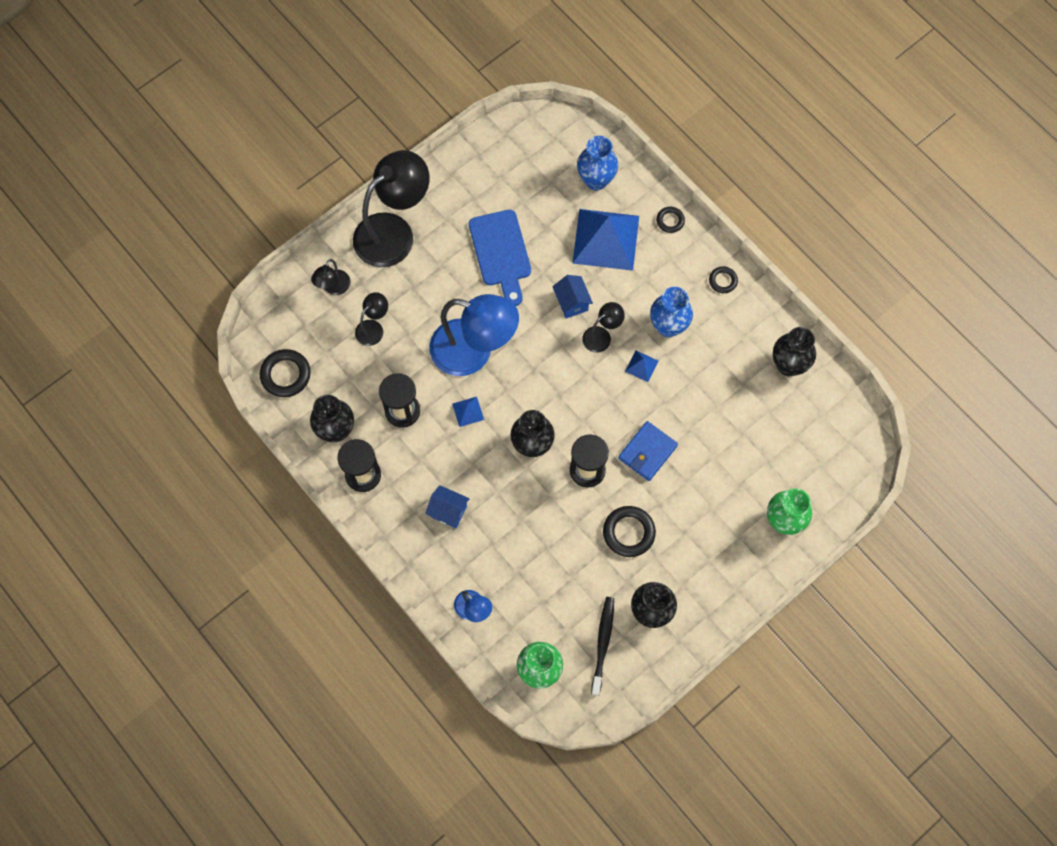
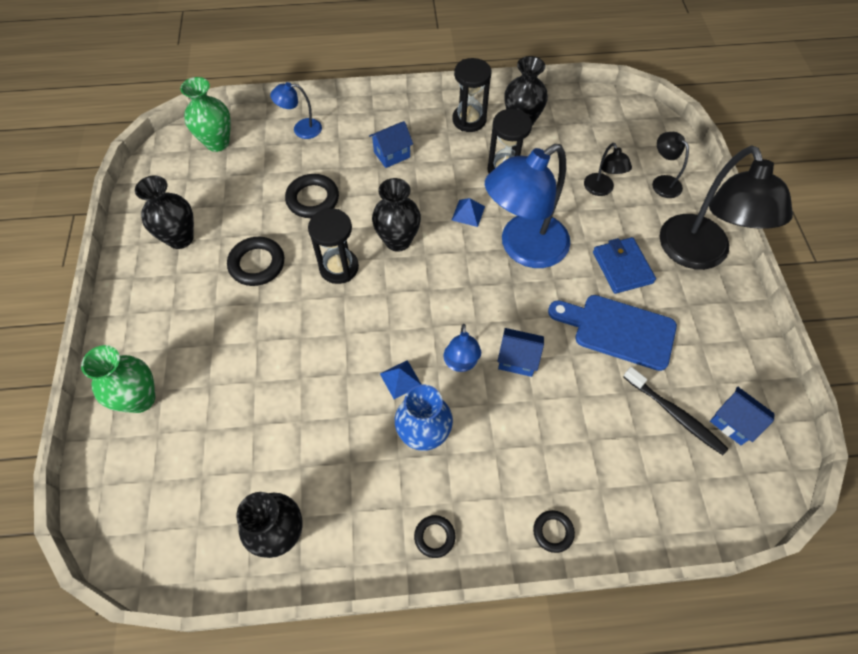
camera: 125 degrees right, 10 degrees down
black ring [260,349,311,397] -> black ring moved to [285,174,339,218]
blue pyramid [572,209,639,271] -> none
blue vase [577,136,618,190] -> none
black lamp [582,302,625,353] -> blue lamp [443,324,481,372]
black toothbrush [591,597,614,696] -> black toothbrush moved to [623,367,728,455]
blue wallet [618,421,678,481] -> blue wallet moved to [593,237,656,294]
none -> blue house [710,386,774,445]

